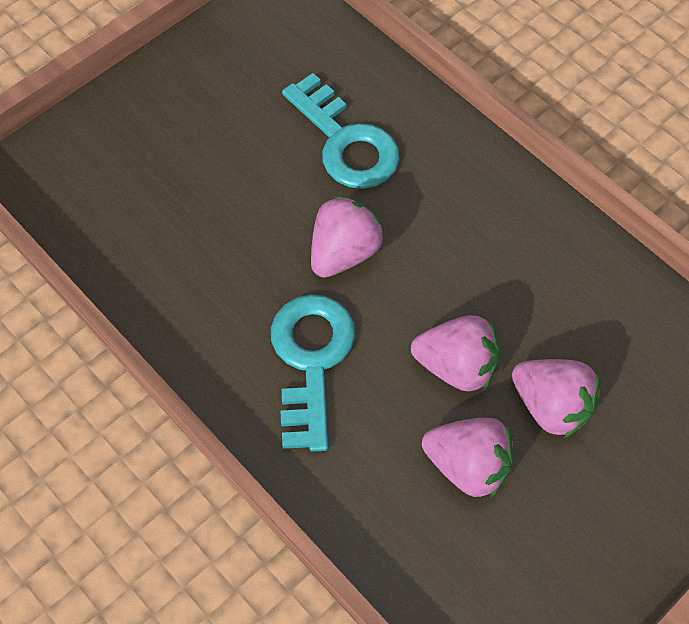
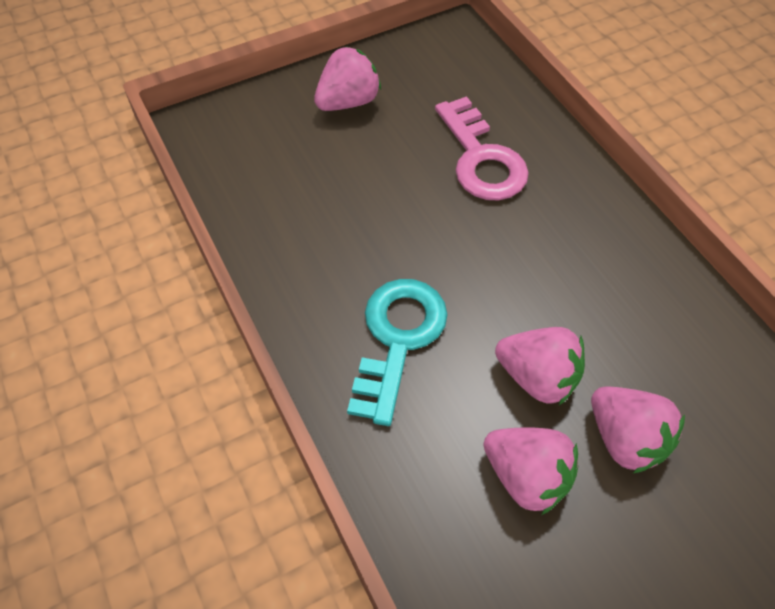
camera: 15 degrees right, 5 degrees down
turquoise key [282,73,400,189] -> pink key [435,96,529,201]
pink strawberry [311,195,384,278] -> pink strawberry moved to [314,46,381,111]

